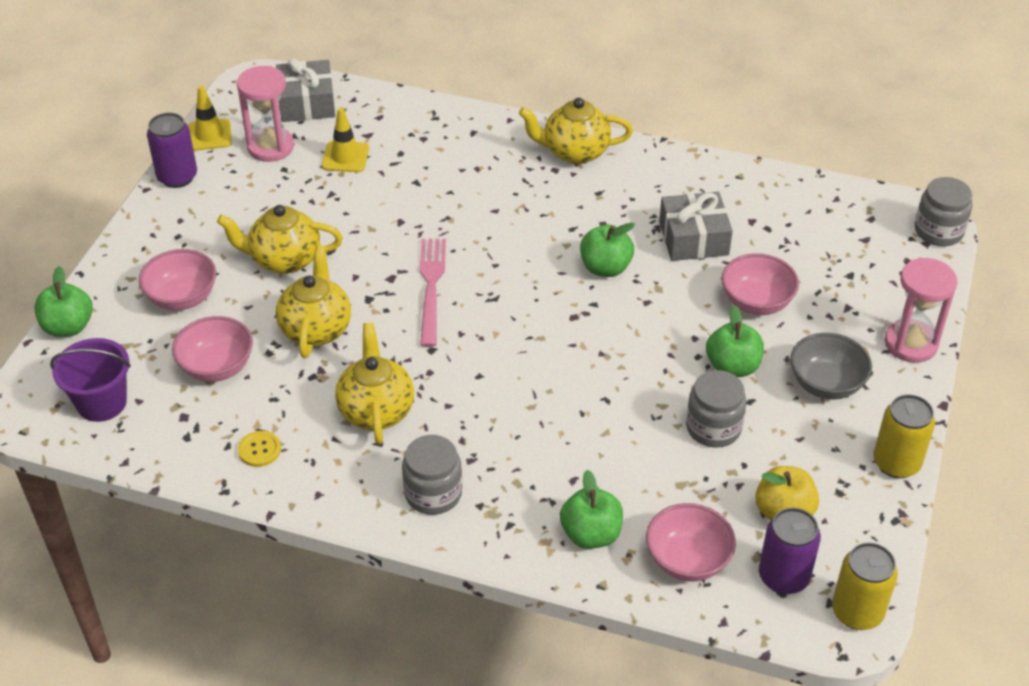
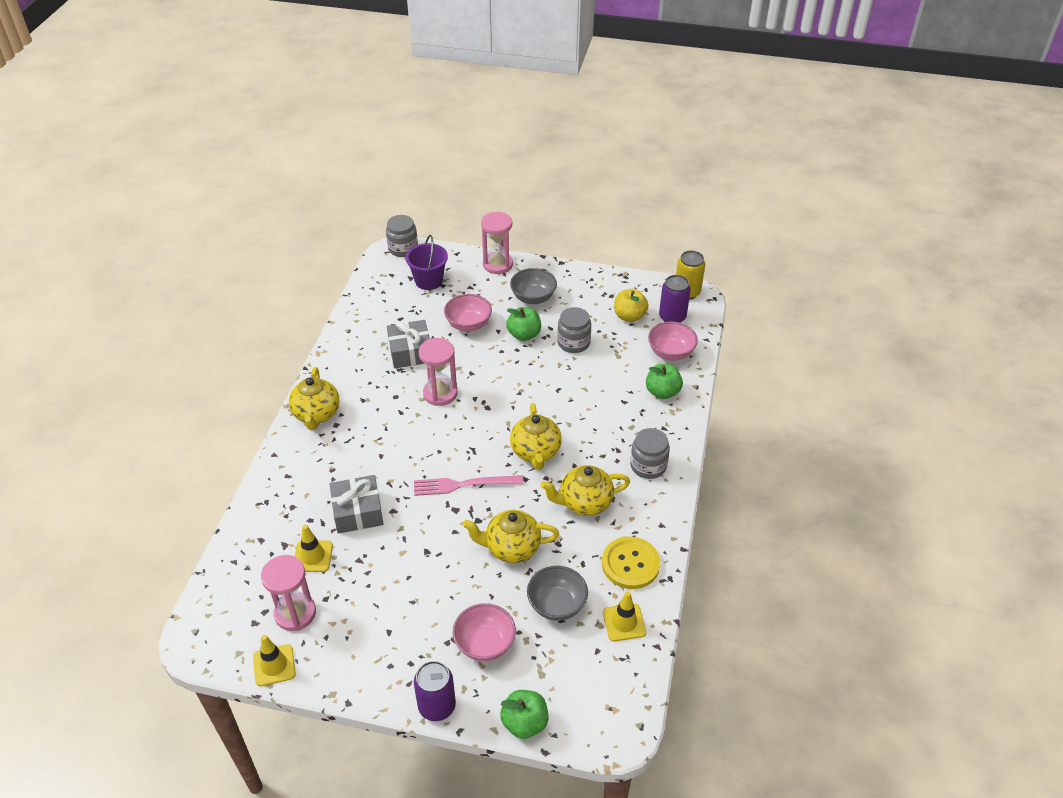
camera: 95 degrees left, 0 degrees up
purple bucket [50,338,131,422] -> purple bucket moved to [405,235,448,290]
purple can [147,113,197,188] -> purple can moved to [414,661,456,721]
pink bowl [172,316,253,382] -> grey bowl [527,566,588,621]
yellow teapot [217,205,343,274] -> yellow teapot moved to [510,403,562,470]
yellow button [238,431,281,467] -> yellow button [602,537,660,589], size x1.94
grey gift [276,58,335,122] -> grey gift moved to [330,475,383,534]
green apple [580,223,635,277] -> pink hourglass [419,338,458,406]
yellow can [874,394,935,478] -> none
none -> yellow traffic cone [603,591,646,641]

